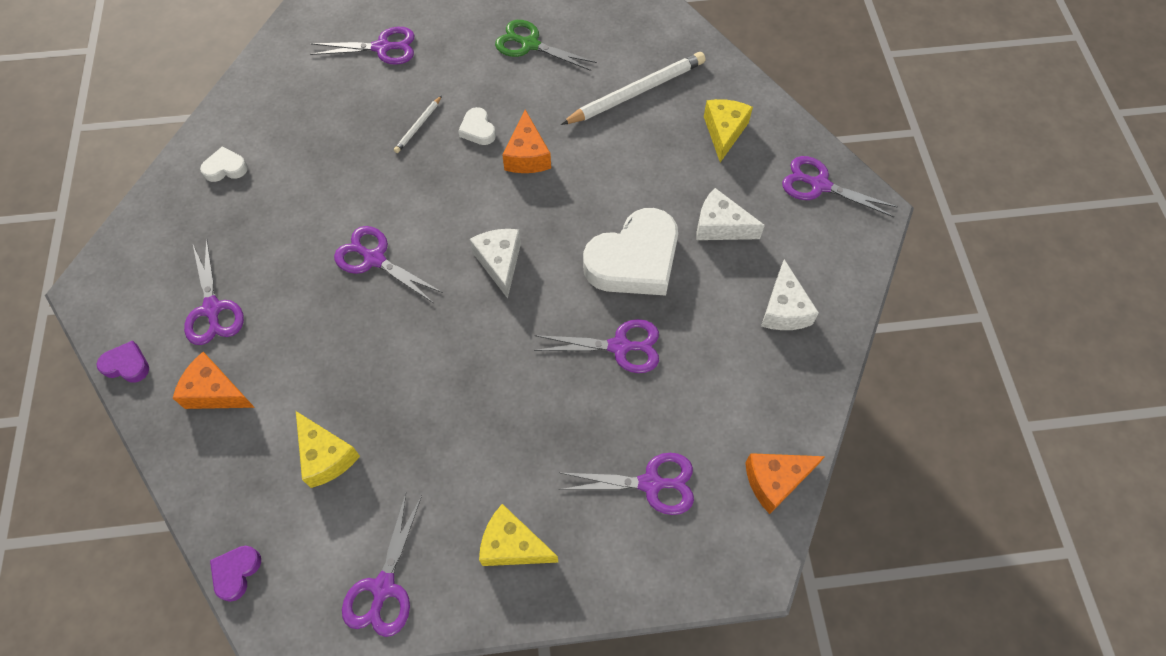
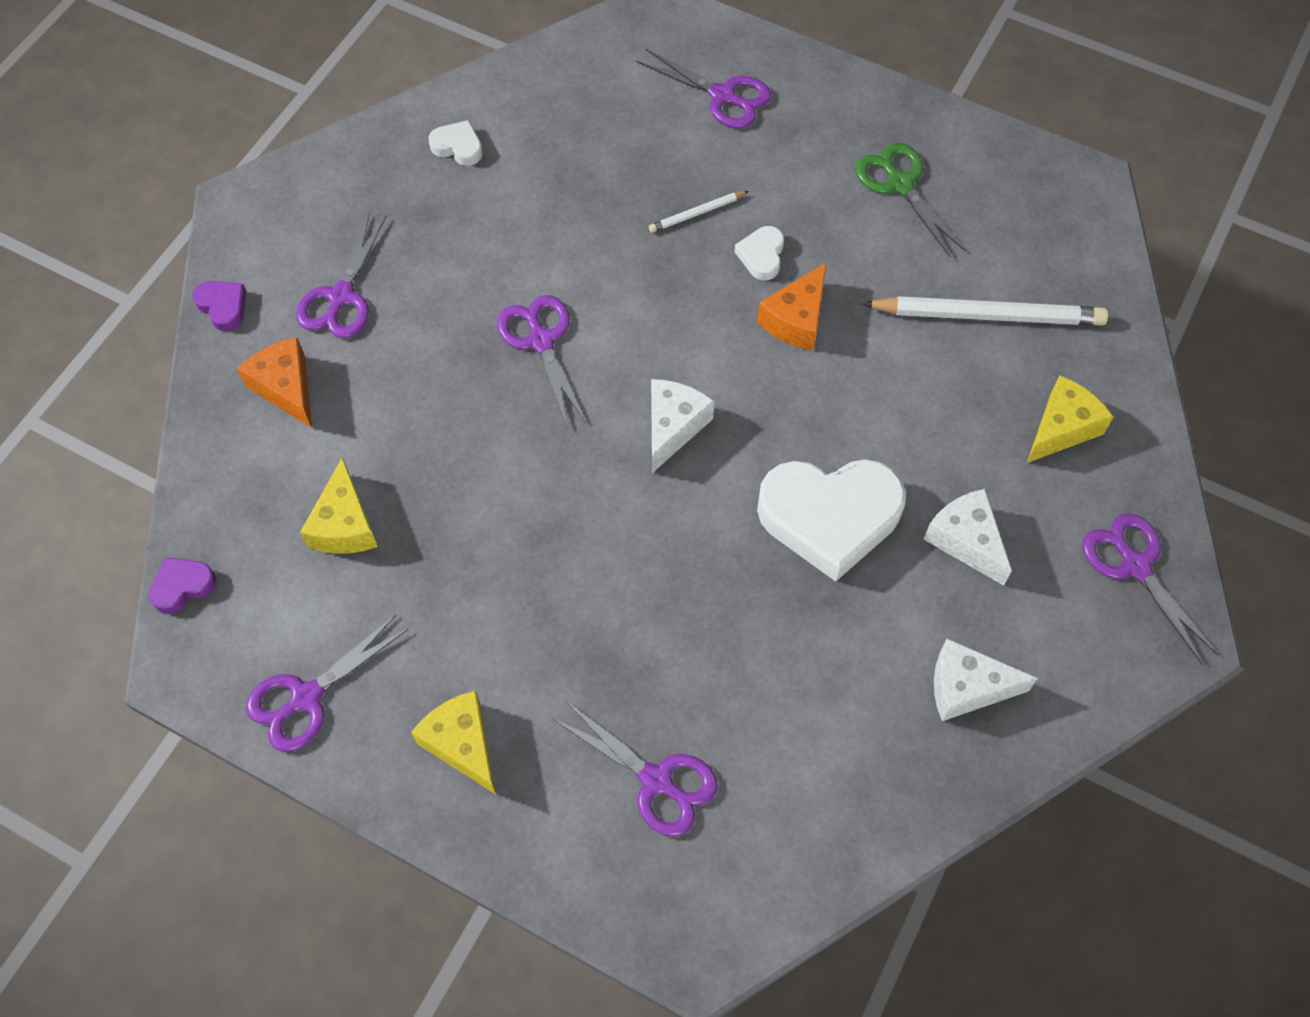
camera: 35 degrees right, 0 degrees up
purple scissors [534,319,659,373] -> none
orange cheese [745,453,825,514] -> none
white cheese [761,259,819,330] -> white cheese turned 60 degrees clockwise [934,639,1038,721]

